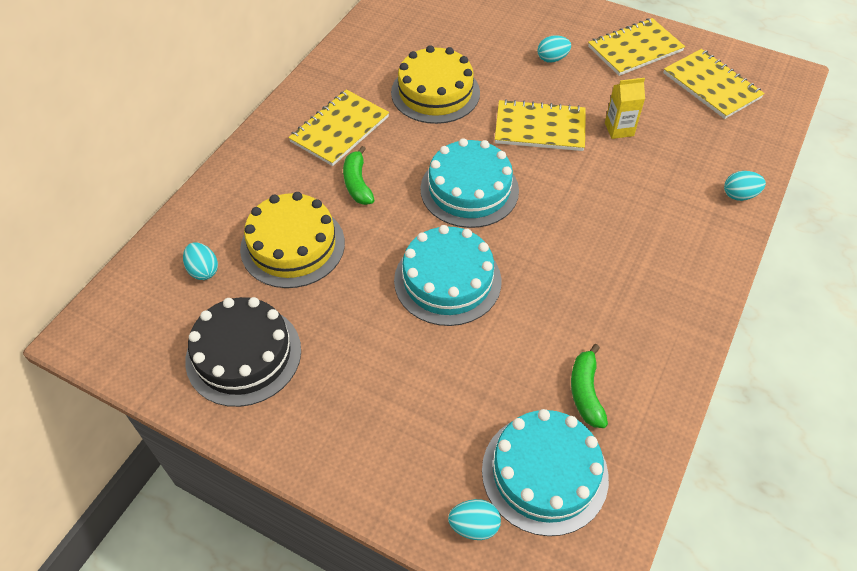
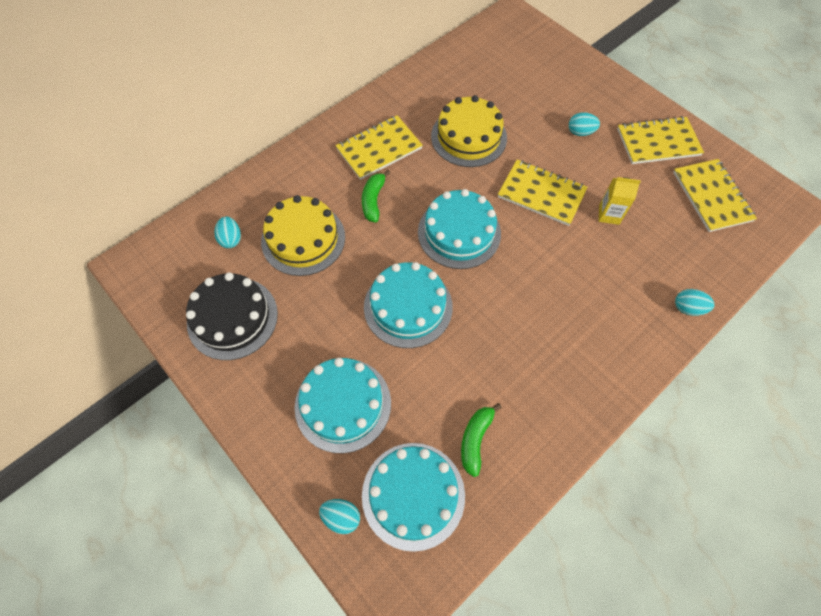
camera: 20 degrees right, 10 degrees up
none -> turquoise cake [295,358,391,453]

